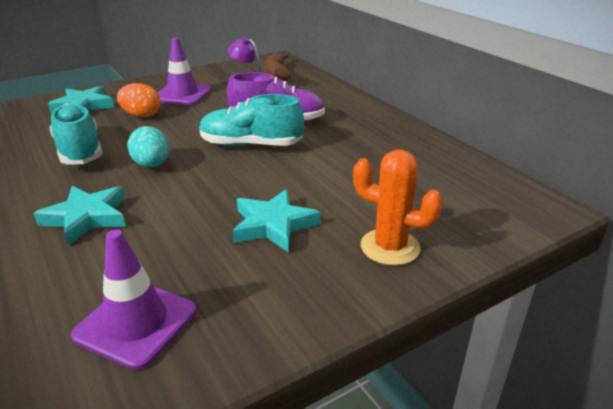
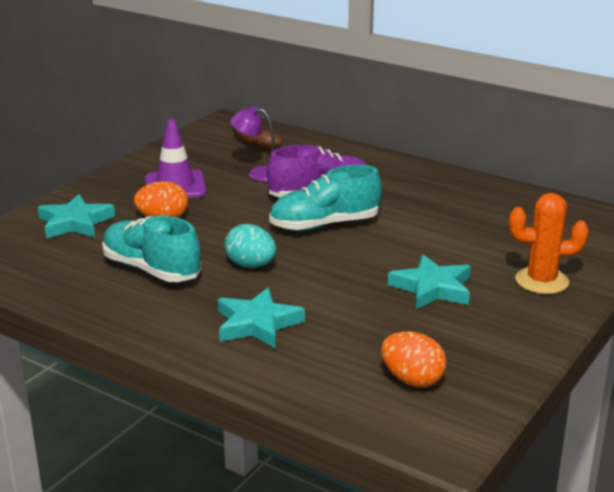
camera: 25 degrees left, 5 degrees down
purple traffic cone [71,229,197,370] -> orange egg [381,331,447,388]

